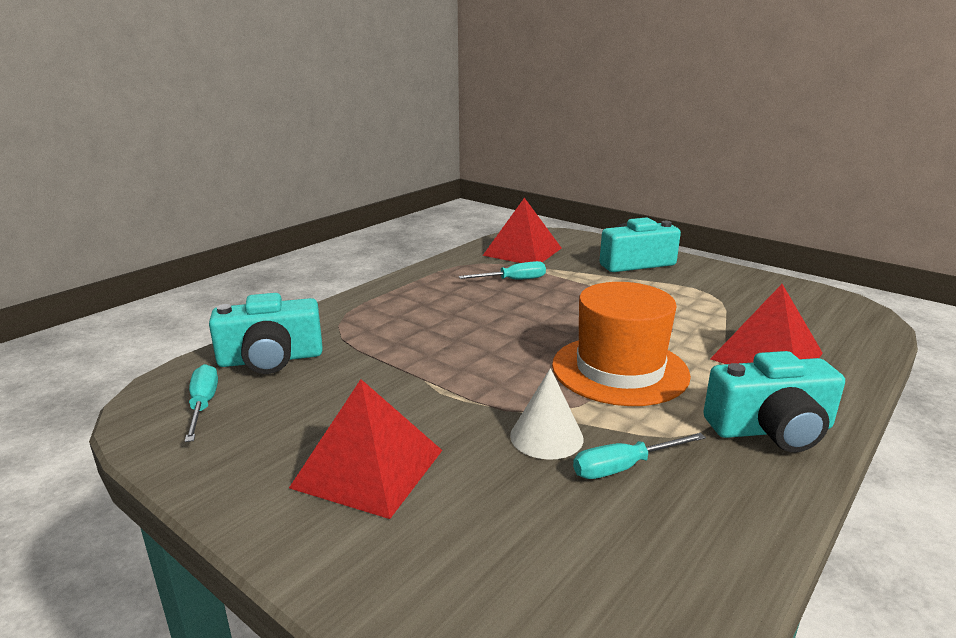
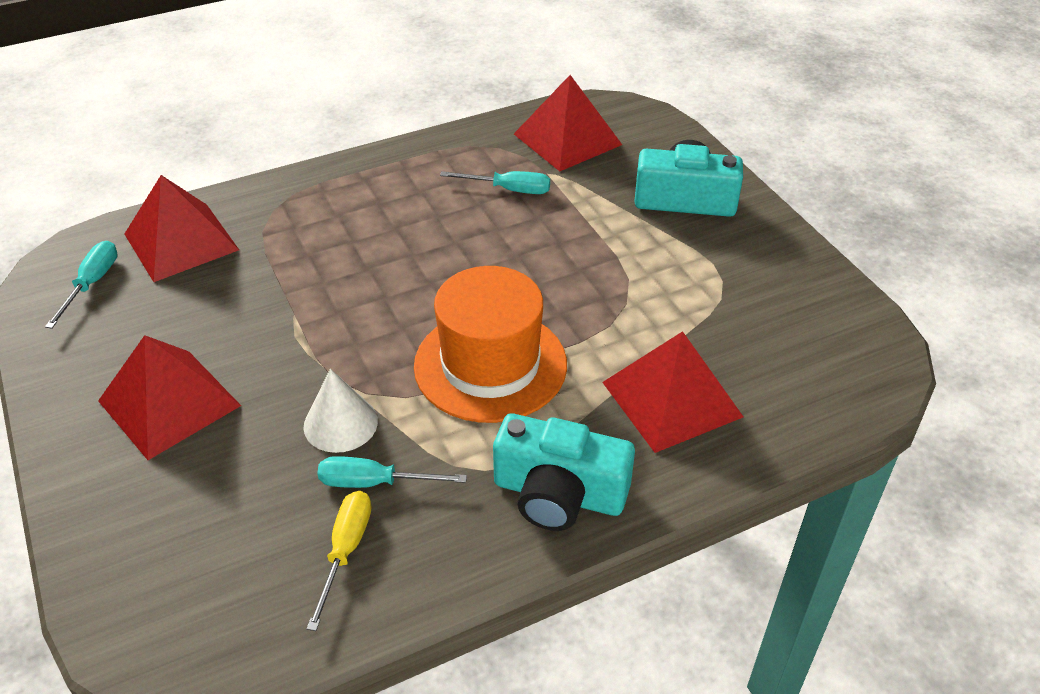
camera: 25 degrees right, 20 degrees up
turquoise camera [209,293,323,374] -> red pyramid [125,175,239,282]
none -> yellow screwdriver [307,491,372,631]

